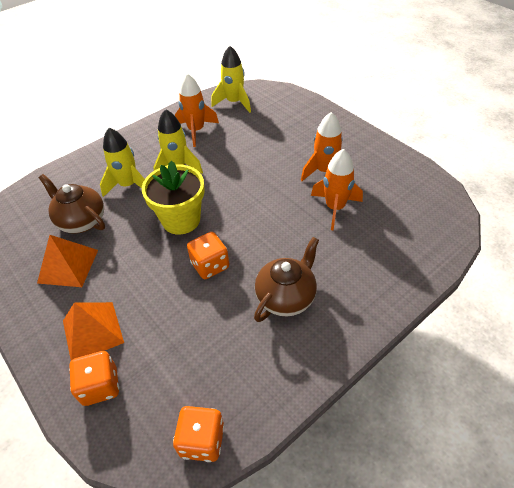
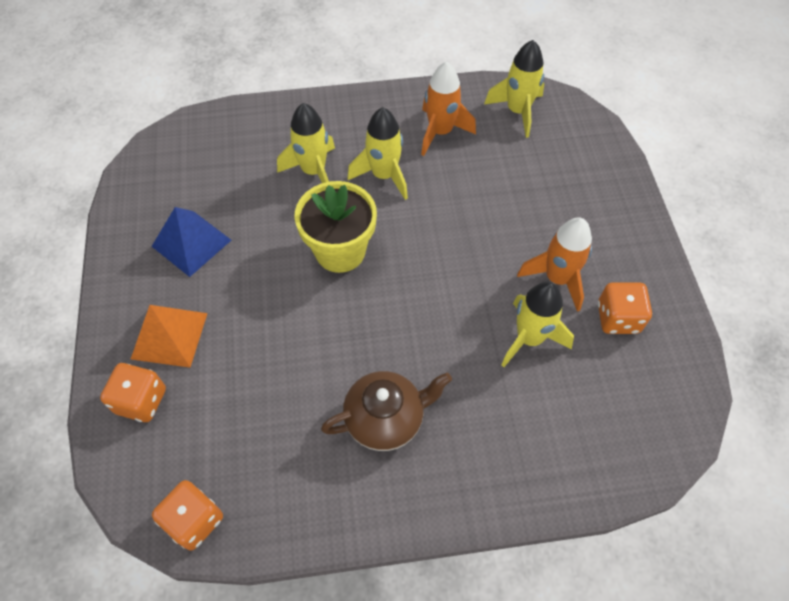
camera: 30 degrees right, 10 degrees up
orange pyramid [37,235,98,287] -> blue pyramid [151,207,231,277]
brown teapot [39,174,105,234] -> none
orange dice [187,232,229,279] -> orange dice moved to [598,282,652,334]
orange rocket [311,149,363,230] -> yellow rocket [501,281,574,367]

